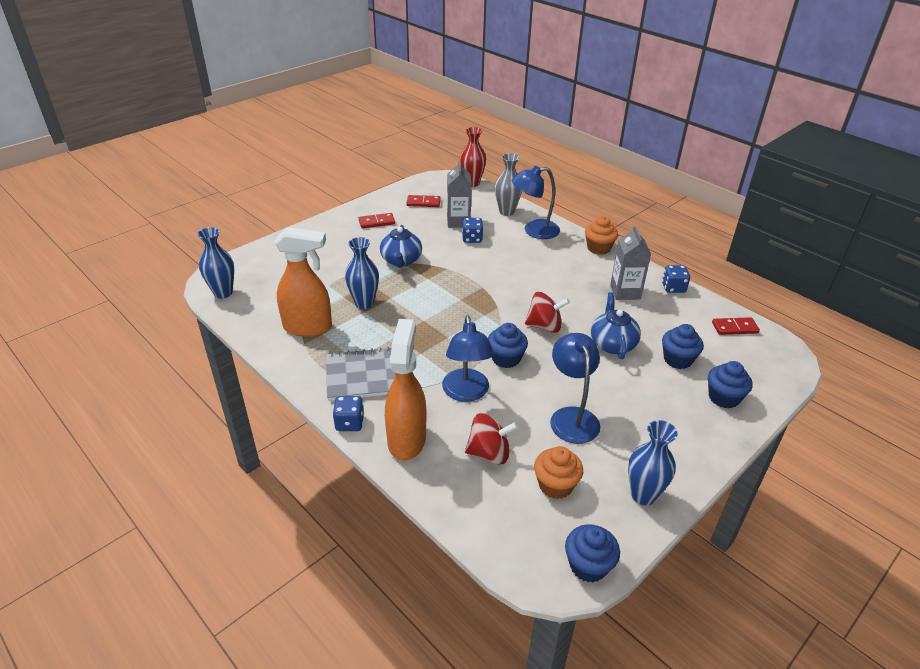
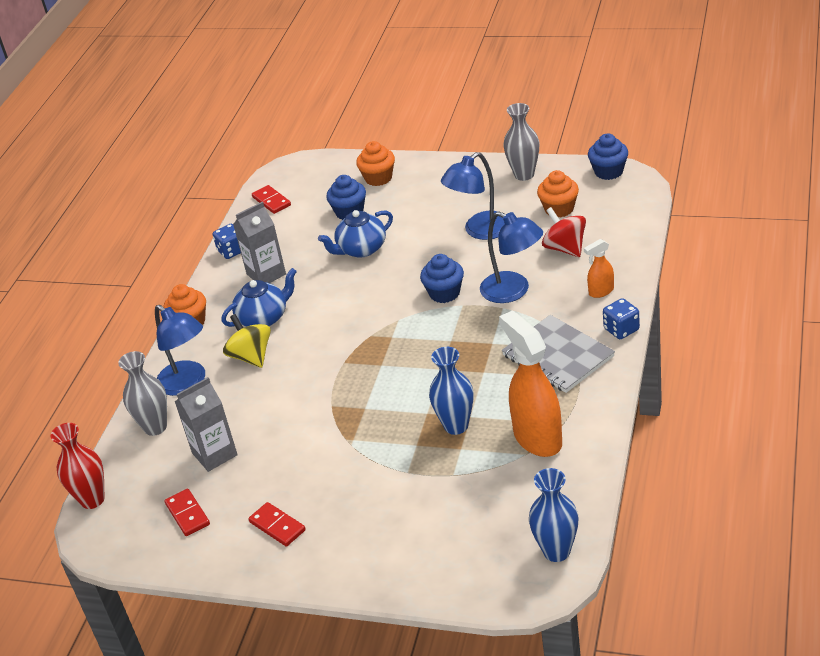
camera: 115 degrees left, 0 degrees up
blue teapot [380,225,422,268] -> blue teapot moved to [222,268,297,327]
orange spray bottle [385,319,426,461] -> orange spray bottle [584,239,614,298], size x0.48
blue lamp [442,315,494,402] -> blue lamp turned 75 degrees clockwise [480,212,543,303]
blue dice [462,218,483,243] -> none
red spinning top [525,292,570,333] -> none
blue vase [628,420,678,505] -> grey vase [503,103,539,181]
blue cupcake [708,361,752,409] -> orange cupcake [356,141,395,186]
none -> yellow spinning top [223,314,271,368]

